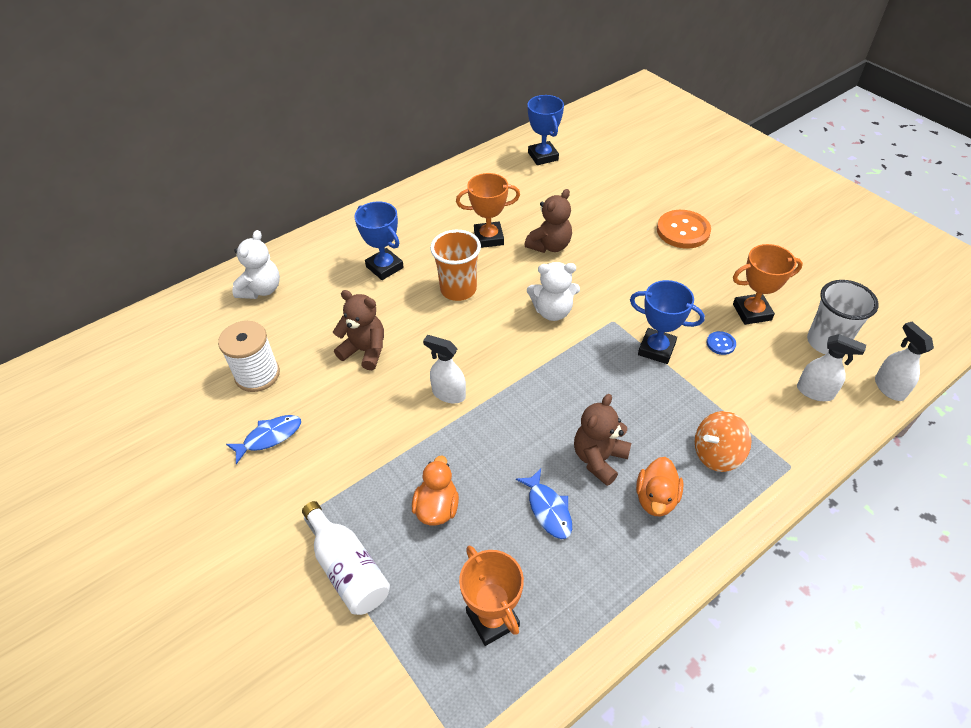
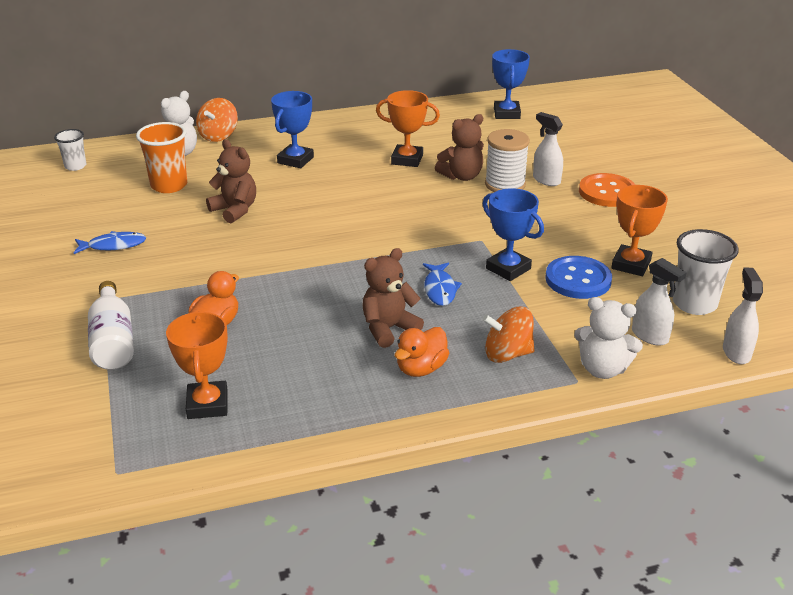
camera: 20 degrees right, 15 degrees down
white spool [218,321,280,392] -> white spool moved to [485,129,530,192]
blue trophy [354,201,404,280] -> blue trophy turned 45 degrees clockwise [271,91,314,168]
white spray bottle [423,335,466,404] -> white spray bottle moved to [533,112,563,186]
orange cup [430,230,481,301] -> orange cup moved to [136,122,187,193]
blue fish [516,469,572,539] -> blue fish moved to [423,262,462,306]
white teddy bear [527,262,580,321] -> white teddy bear moved to [574,297,643,379]
blue button [707,331,736,355] -> blue button [545,256,612,299], size x2.12
orange trophy [733,244,803,325] -> orange trophy turned 75 degrees counterclockwise [611,185,668,276]
none -> white cup [54,129,86,171]
none -> orange spinning top [196,98,238,142]

